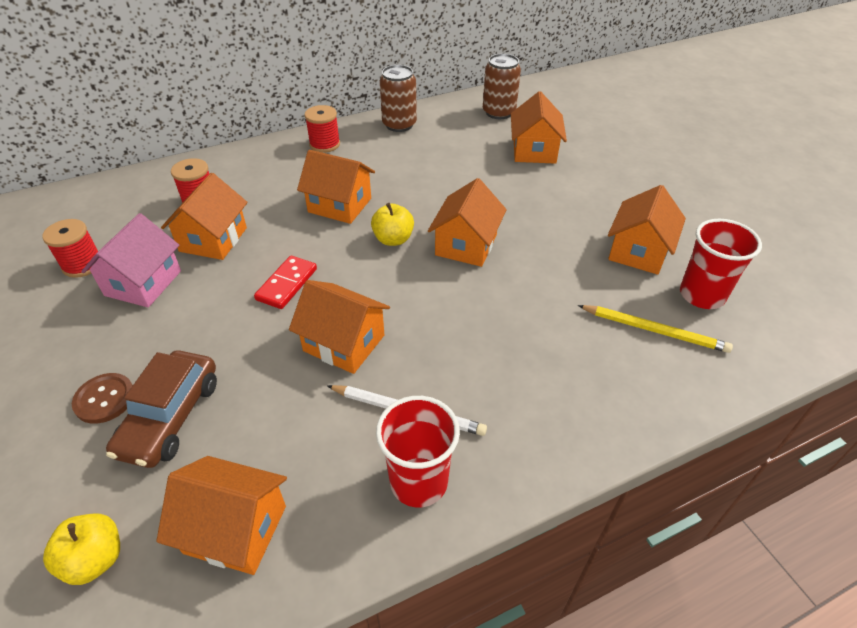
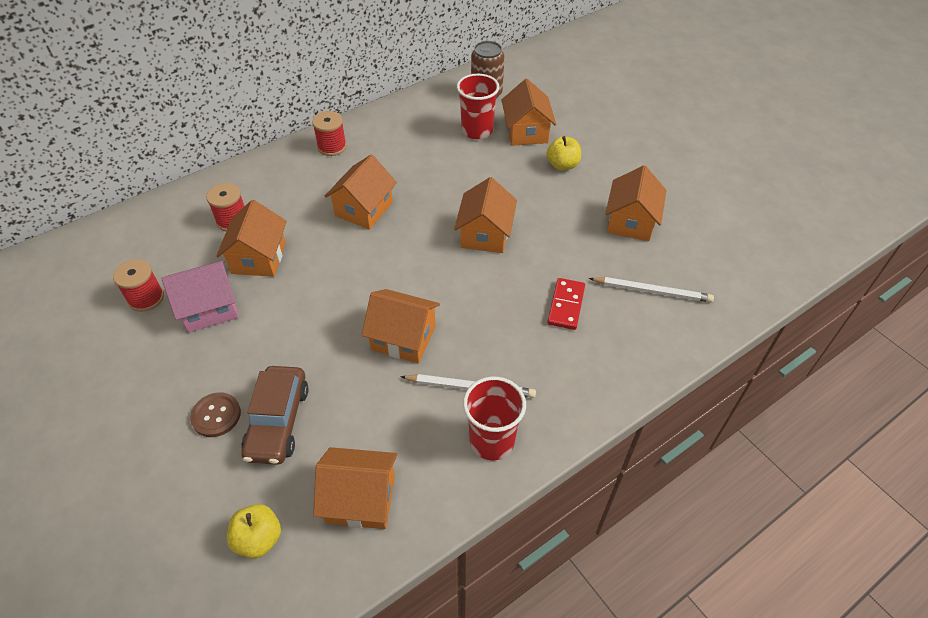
camera: 10 degrees left, 5 degrees up
pink house [81,213,181,307] -> pink house turned 60 degrees clockwise [162,260,239,333]
red domino [254,256,317,309] -> red domino moved to [547,278,585,330]
orange house [297,150,375,224] -> orange house turned 75 degrees counterclockwise [325,154,397,230]
yellow apple [371,203,414,246] -> yellow apple moved to [547,136,581,171]
brown can [380,65,417,132] -> none
yellow pencil [578,305,733,353] -> white pencil [589,277,714,303]
red cup [680,219,762,309] -> red cup moved to [457,74,499,139]

